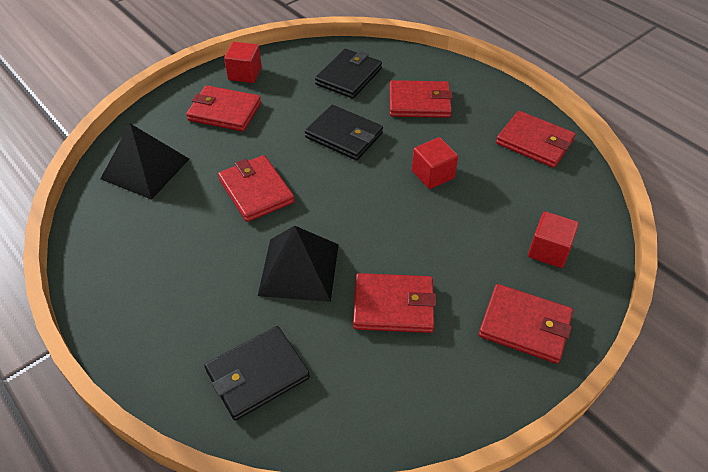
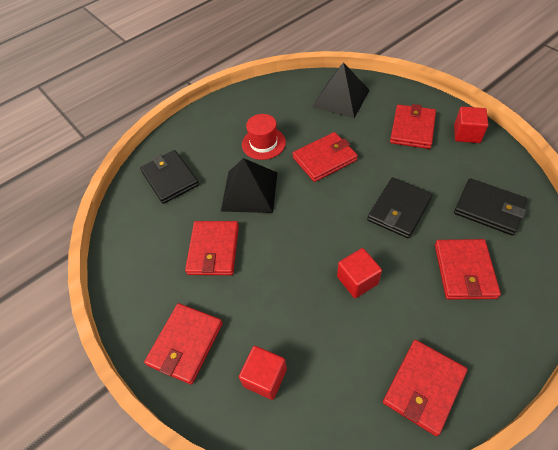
camera: 95 degrees right, 5 degrees up
none -> red hat [242,114,286,160]

